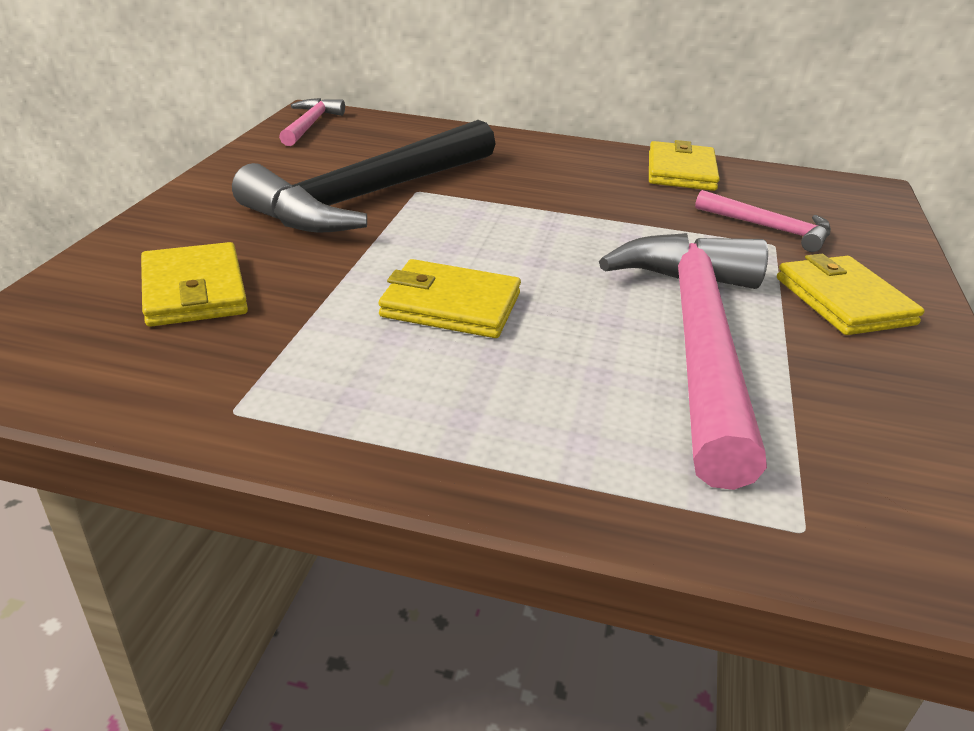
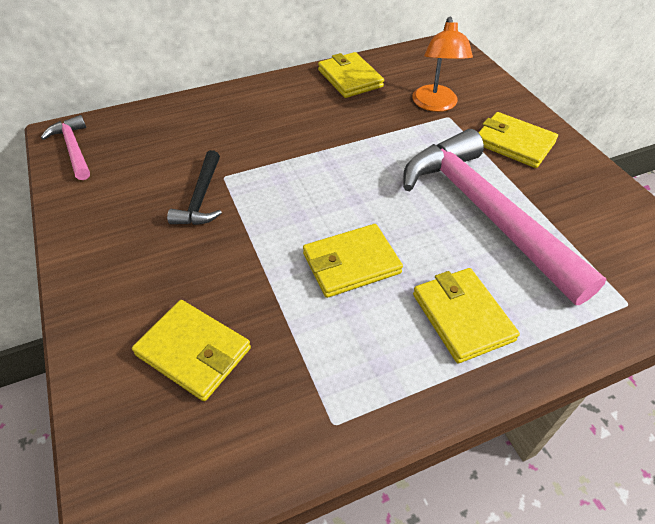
camera: 35 degrees left, 15 degrees up
black hammer [232,120,495,233] -> black hammer [167,150,222,225], size x0.46
pink hammer [695,190,831,252] -> orange lamp [412,17,473,112]
none -> yellow wallet [413,268,520,363]

